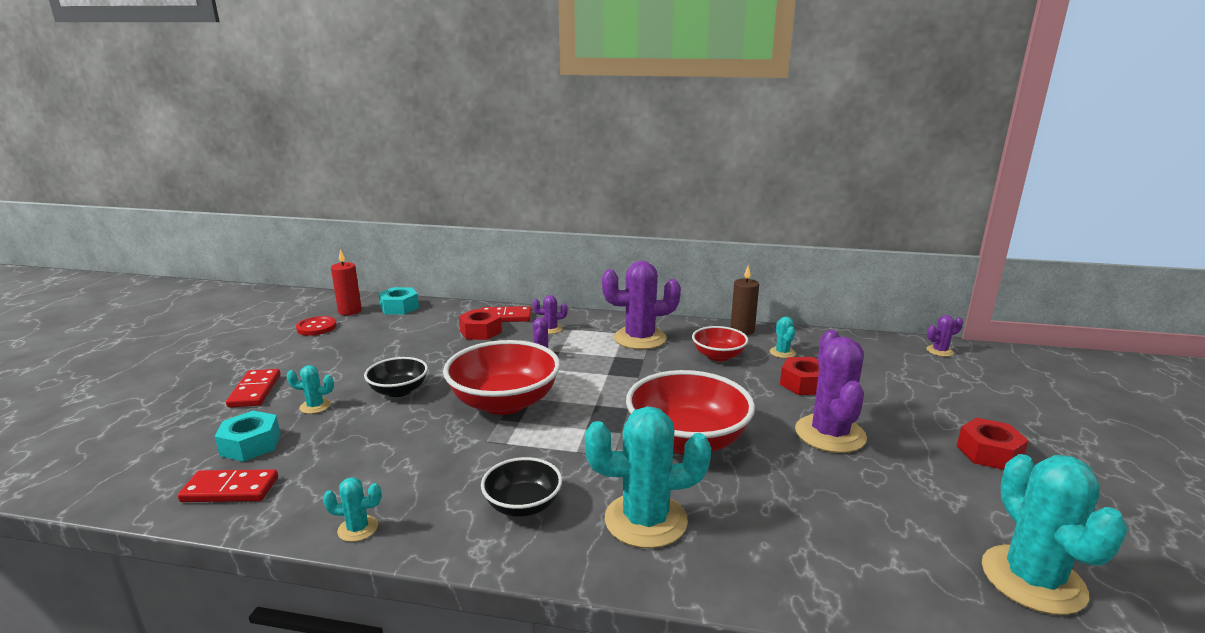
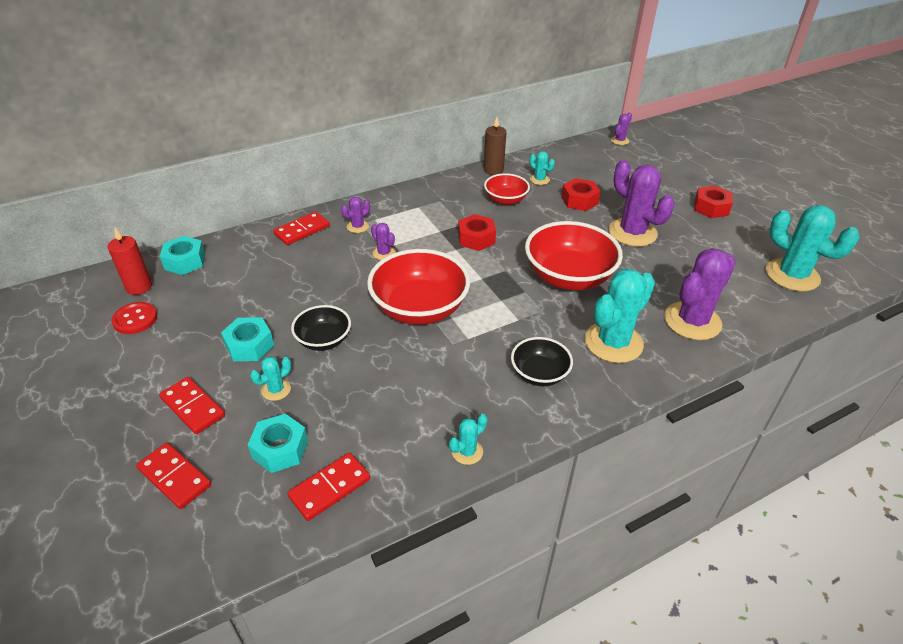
camera: 40 degrees left, 20 degrees up
red nut [459,309,502,340] -> red nut moved to [458,214,496,251]
purple cactus [602,261,681,350] -> purple cactus moved to [664,248,736,340]
none -> red domino [136,443,211,509]
none -> turquoise nut [221,317,274,361]

